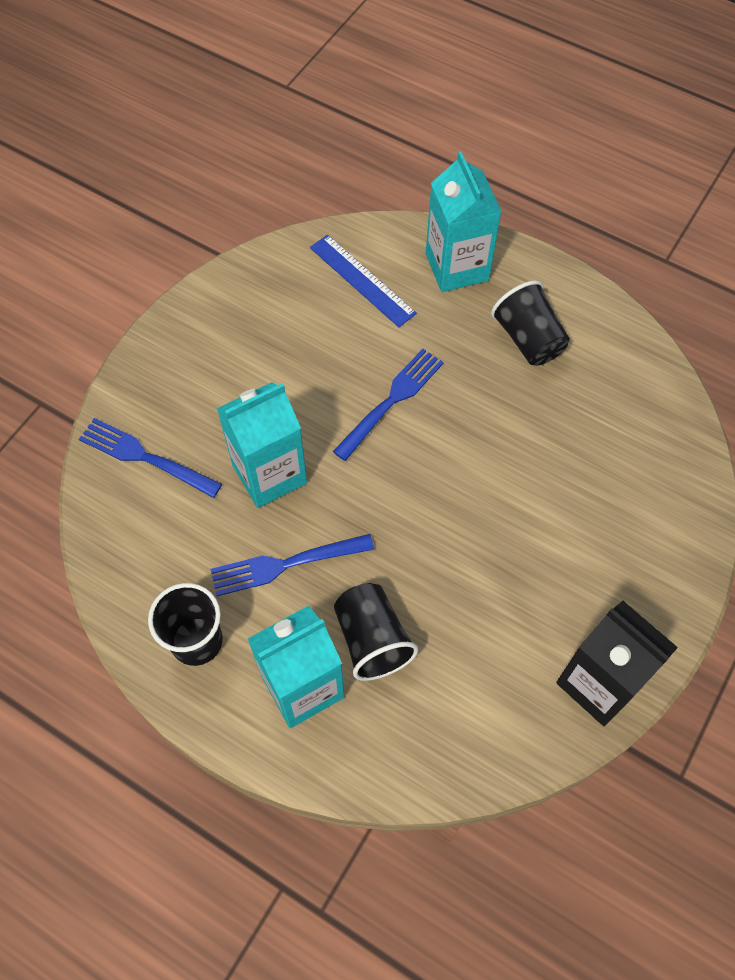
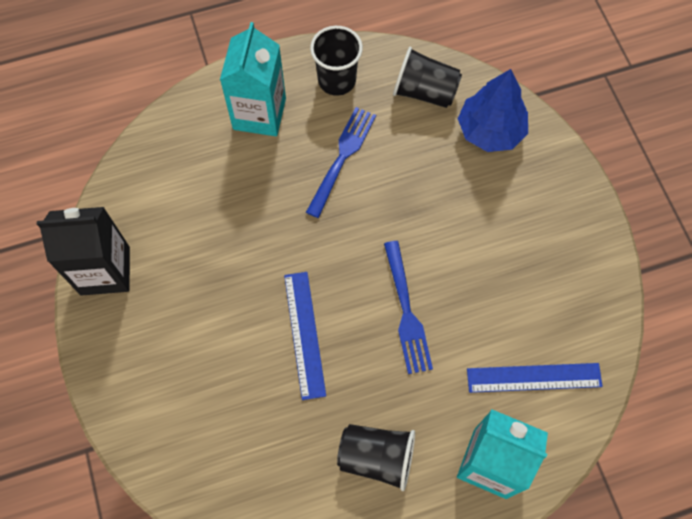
camera: 130 degrees right, 5 degrees up
blue fork [79,418,222,498] -> blue tree [458,69,528,152]
turquoise carton [217,382,307,508] -> none
black cup [334,583,418,681] -> black cup moved to [393,47,462,108]
none -> blue ruler [284,272,326,400]

